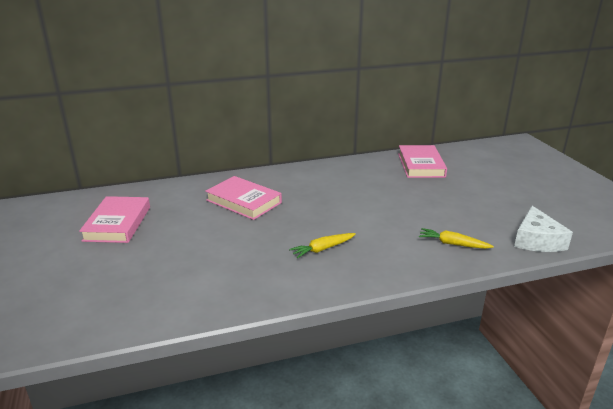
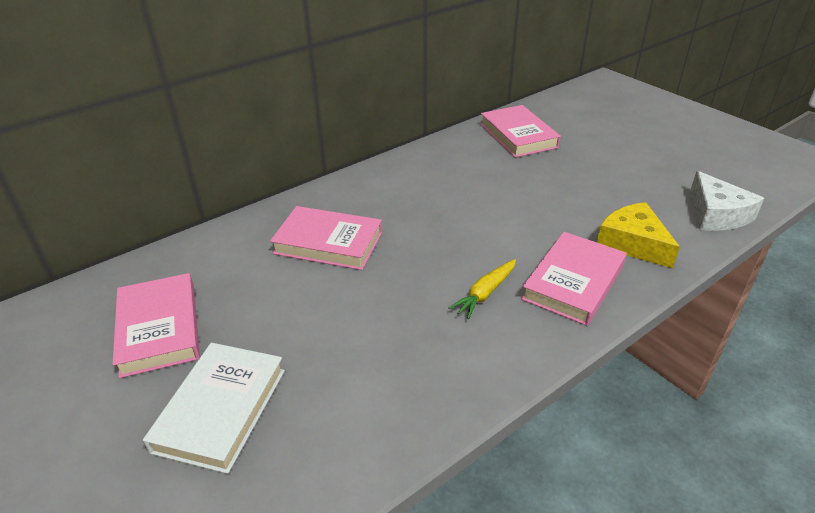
camera: 20 degrees left, 10 degrees up
yellow carrot [419,228,494,249] -> yellow cheese [597,202,680,269]
none -> white book [143,343,285,474]
none -> pink book [521,232,626,326]

